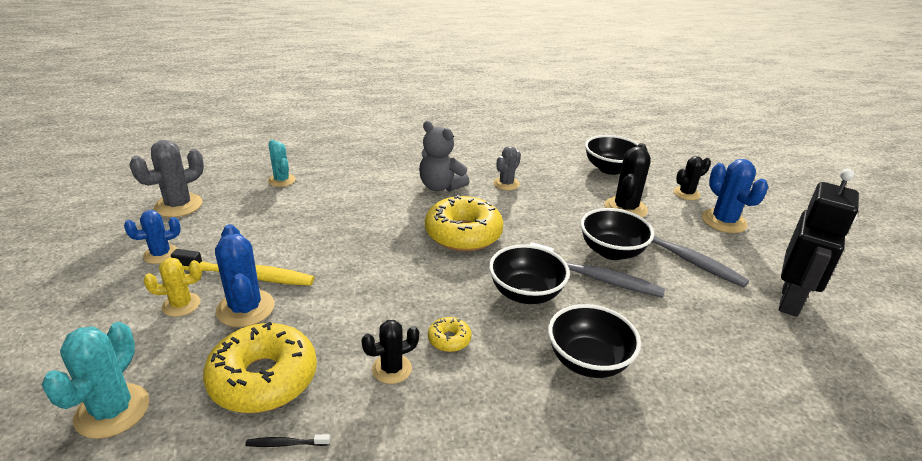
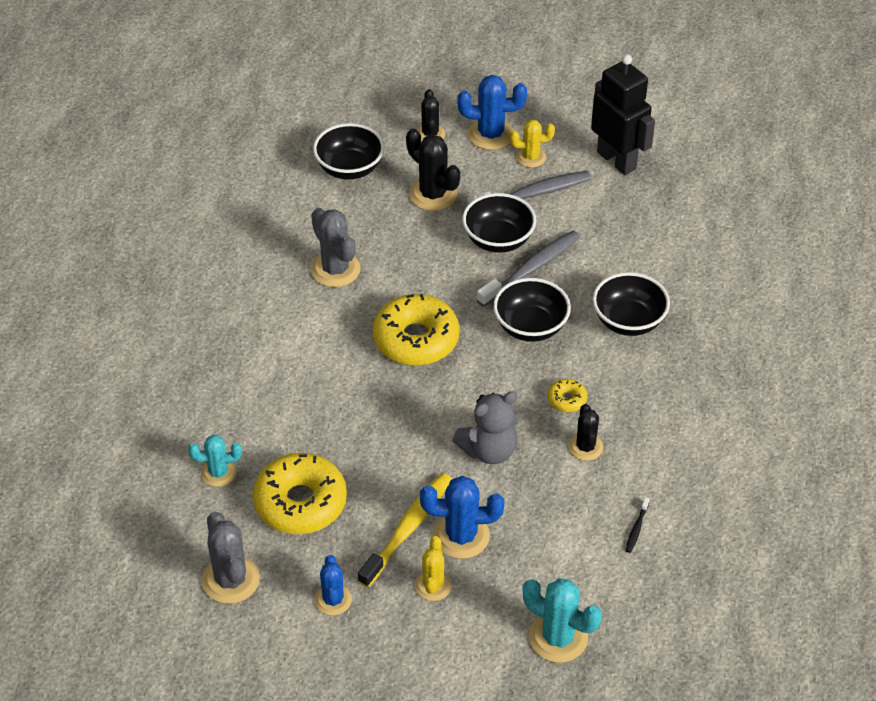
camera: 65 degrees left, 15 degrees up
yellow donut [203,322,317,413] -> yellow donut moved to [253,453,347,534]
grey teddy bear [419,121,469,192] -> grey teddy bear moved to [453,391,518,464]
grey cactus [494,146,521,190] -> grey cactus [310,208,361,287], size x1.56
none -> yellow cactus [510,119,555,168]

